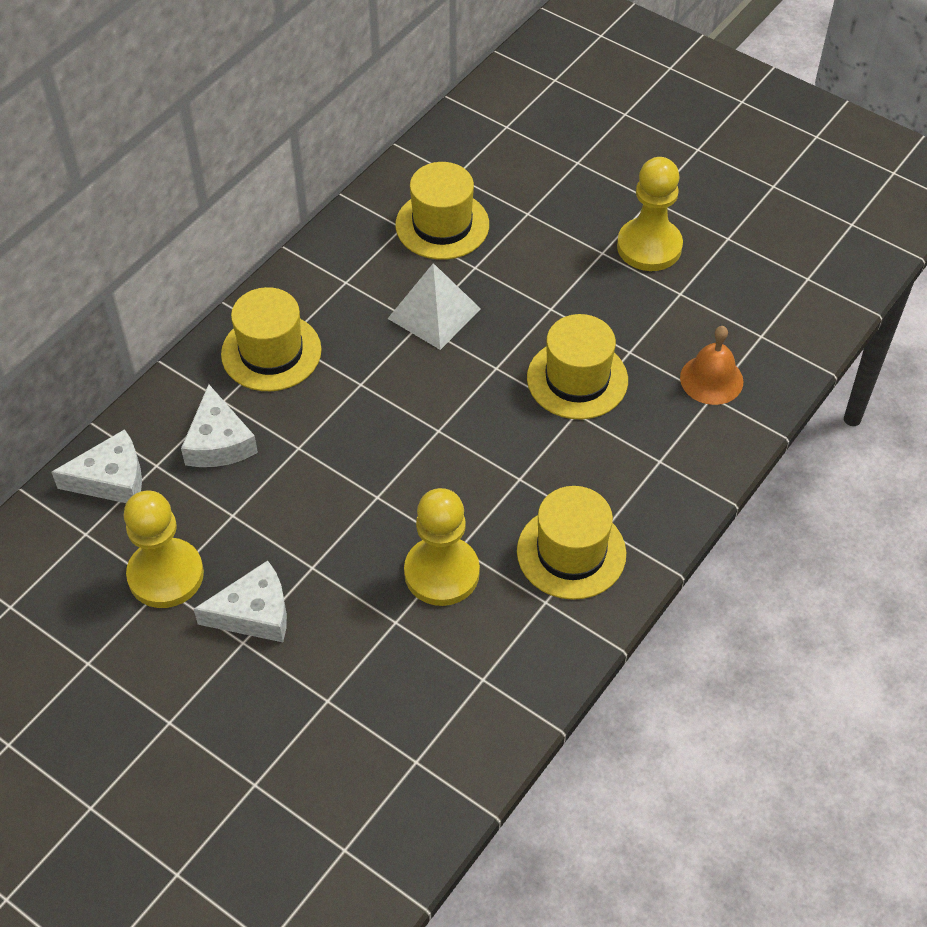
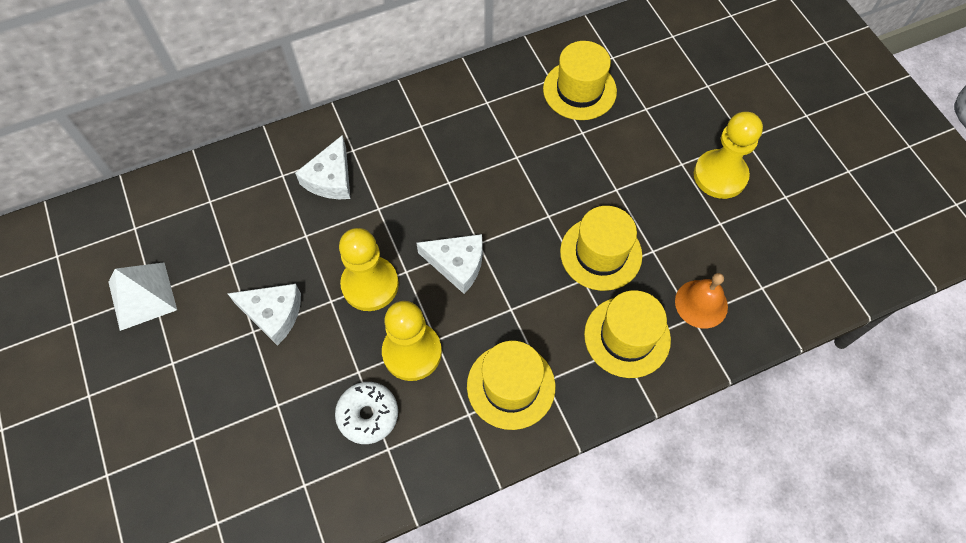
camera: 30 degrees right, 10 degrees up
white cheese [52,429,142,503] -> white cheese moved to [417,234,483,294]
yellow pawn [124,491,204,608] -> yellow pawn moved to [339,228,399,311]
yellow hat [221,287,321,391] -> yellow hat moved to [584,290,671,378]
white pyramid [388,263,481,350] -> white pyramid moved to [109,262,177,331]
none -> white donut [335,382,398,444]

